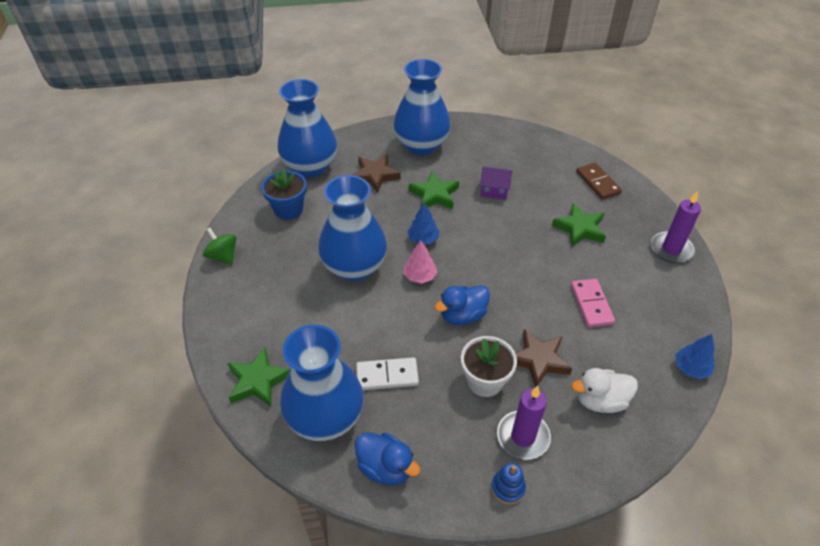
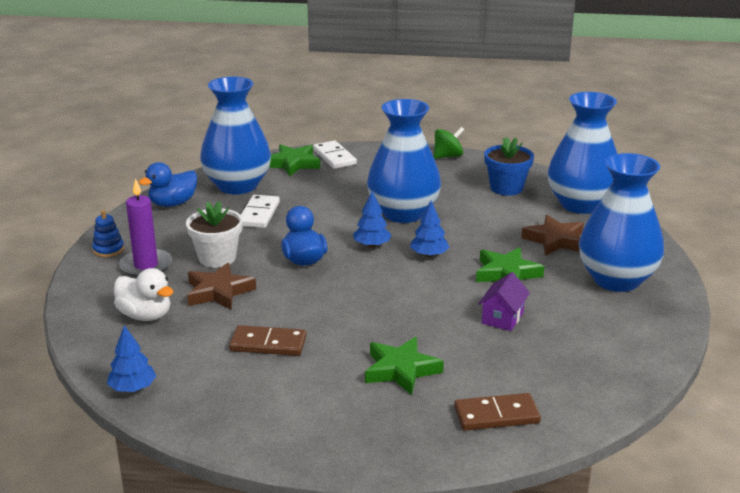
camera: 105 degrees right, 20 degrees down
pink tree [404,241,437,284] -> blue tree [353,191,392,248]
pink domino [571,279,615,327] -> brown domino [229,325,307,356]
white duck [572,368,638,413] -> white duck turned 120 degrees clockwise [114,268,173,321]
purple candle [651,191,701,263] -> none
none -> white domino [313,141,357,169]

